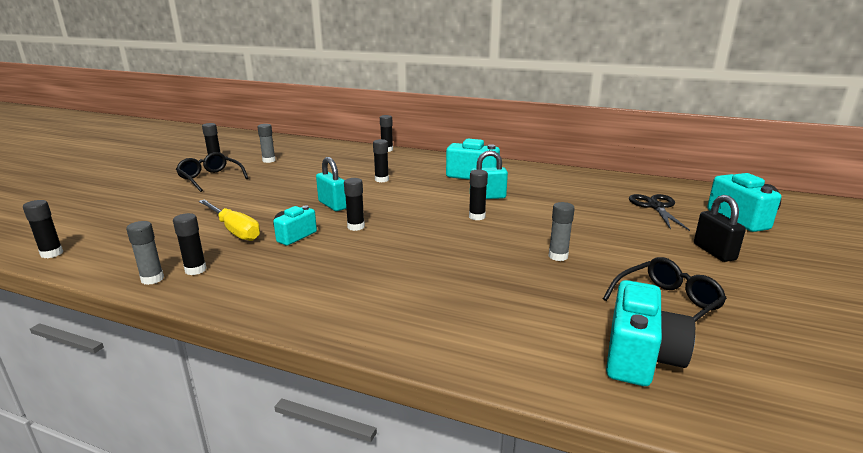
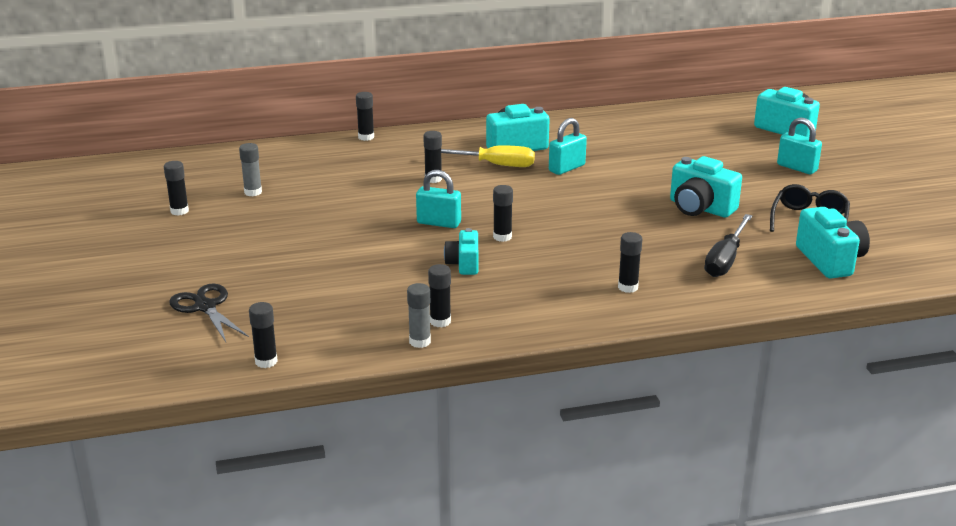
camera: 35 degrees left, 5 degrees up
black glasses [176,152,248,192] -> none
yellow screwdriver [199,199,260,241] -> yellow screwdriver moved to [441,145,535,167]
black glue stick [469,170,488,220] -> black glue stick moved to [618,232,642,293]
grey glue stick [549,202,575,261] -> turquoise camera [670,156,742,217]
black scissors [629,194,690,231] -> black scissors moved to [169,284,249,342]
black padlock [694,195,746,262] -> turquoise padlock [777,118,822,174]
none -> black screwdriver [704,214,752,277]

